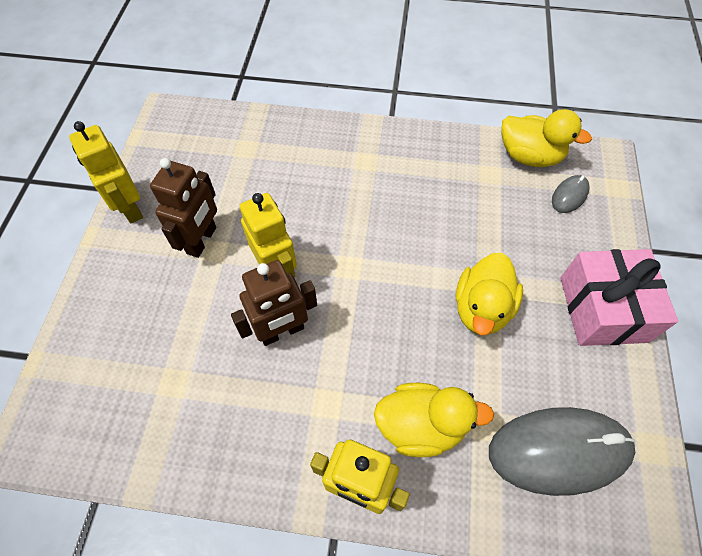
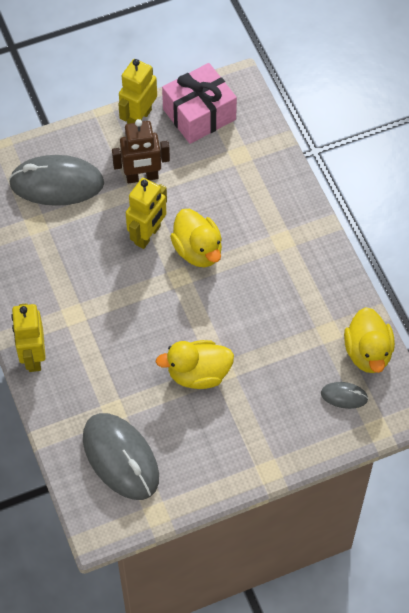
camera: 60 degrees right, 0 degrees up
brown robot [231,260,317,346] -> none
yellow duck [374,383,494,457] -> yellow duck moved to [170,209,222,267]
pink gift [560,249,678,346] -> pink gift moved to [162,63,237,144]
none -> grey mouse [9,155,104,206]

